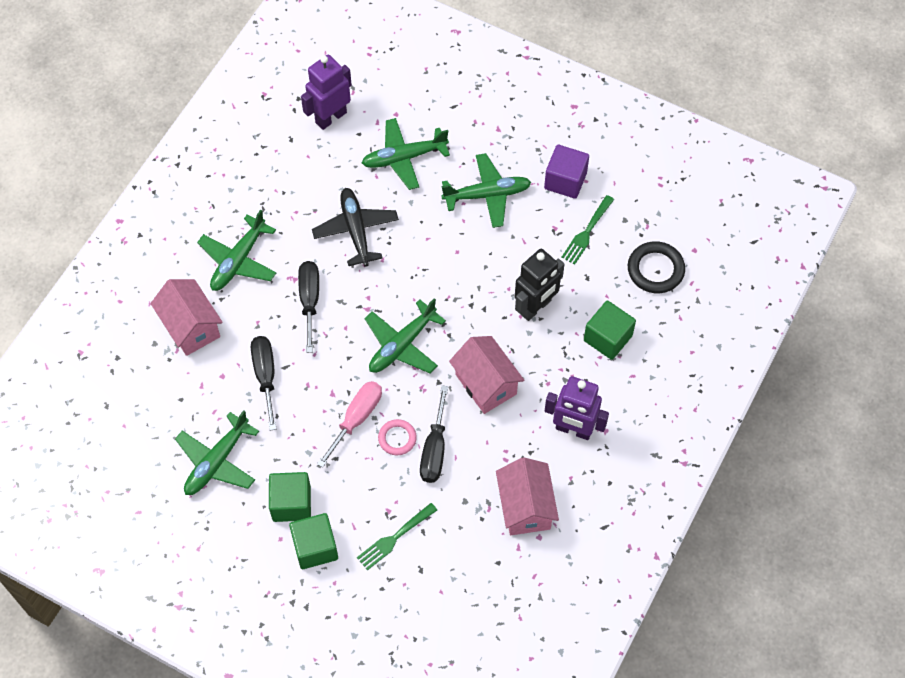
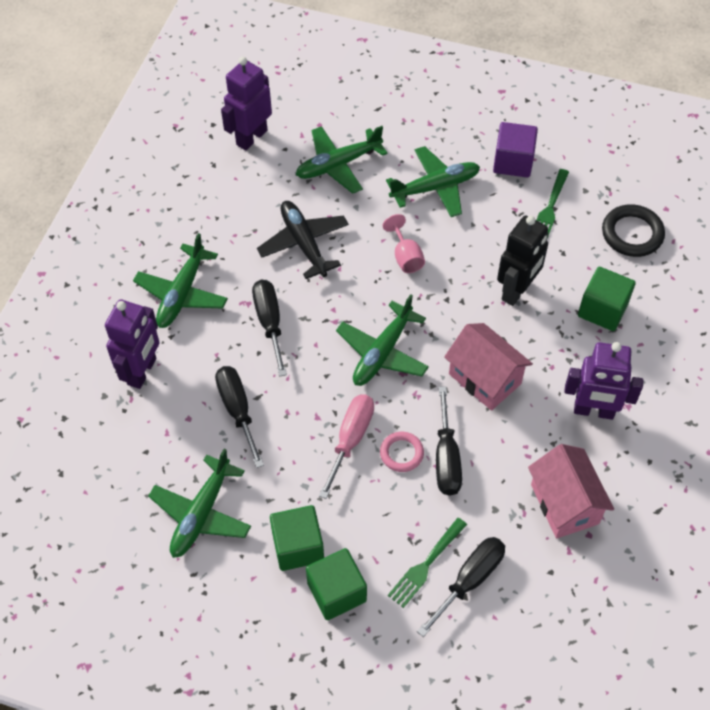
camera: 10 degrees left, 5 degrees down
pink house [150,279,223,356] -> purple robot [105,300,160,389]
none -> pink goblet [383,214,425,273]
none -> black screwdriver [417,537,505,637]

